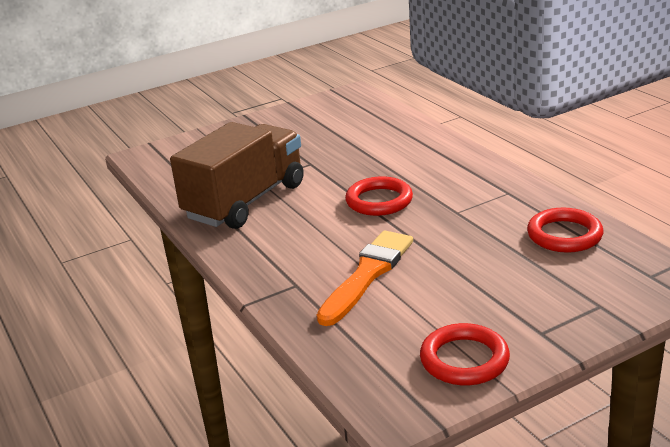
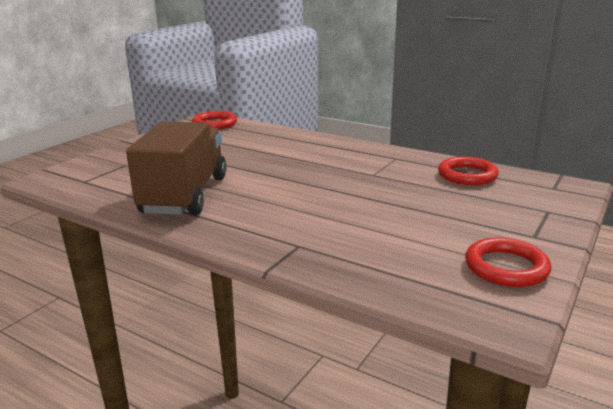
camera: 30 degrees left, 5 degrees down
orange brush [317,231,413,326] -> none
red ring [345,177,413,216] -> red ring moved to [192,111,237,130]

